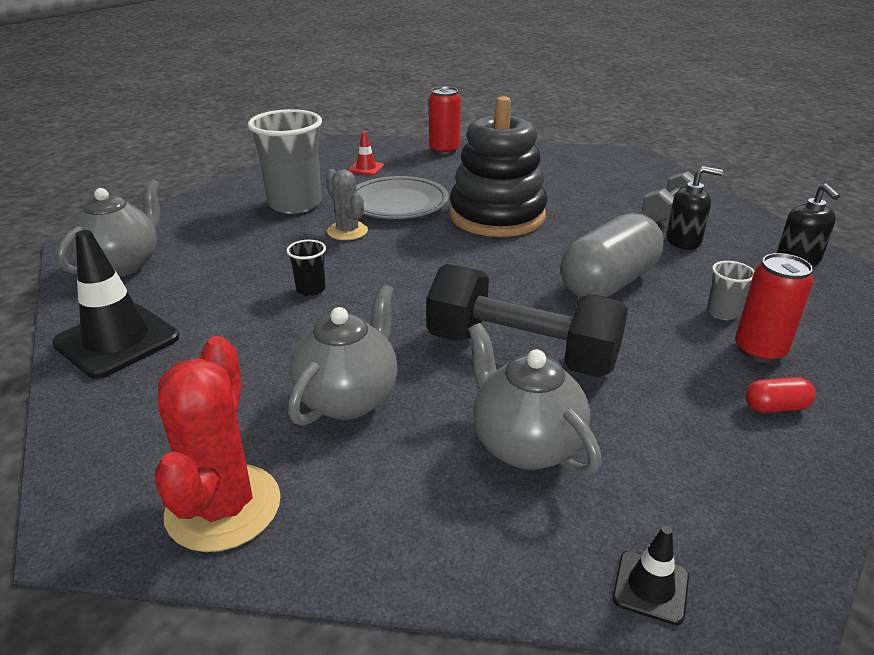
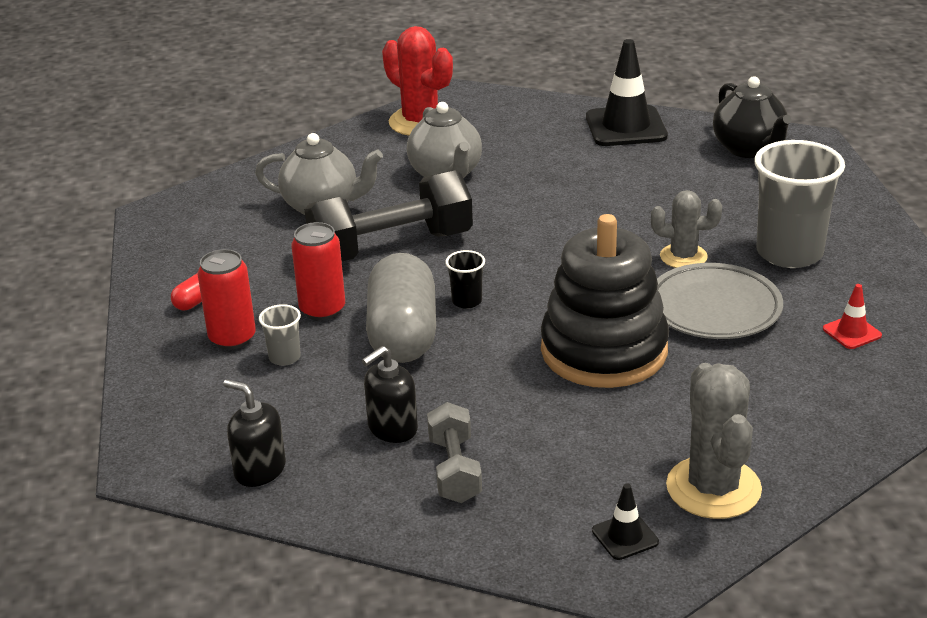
camera: 135 degrees right, 0 degrees up
grey teapot [57,179,160,277] -> black teapot [713,76,791,158]
black cup [286,240,326,296] -> black cup moved to [445,250,485,309]
red can [429,87,461,155] -> red can moved to [291,222,345,320]
black traffic cone [613,526,689,625] -> black traffic cone moved to [592,484,659,560]
none -> grey cactus [666,363,762,519]

